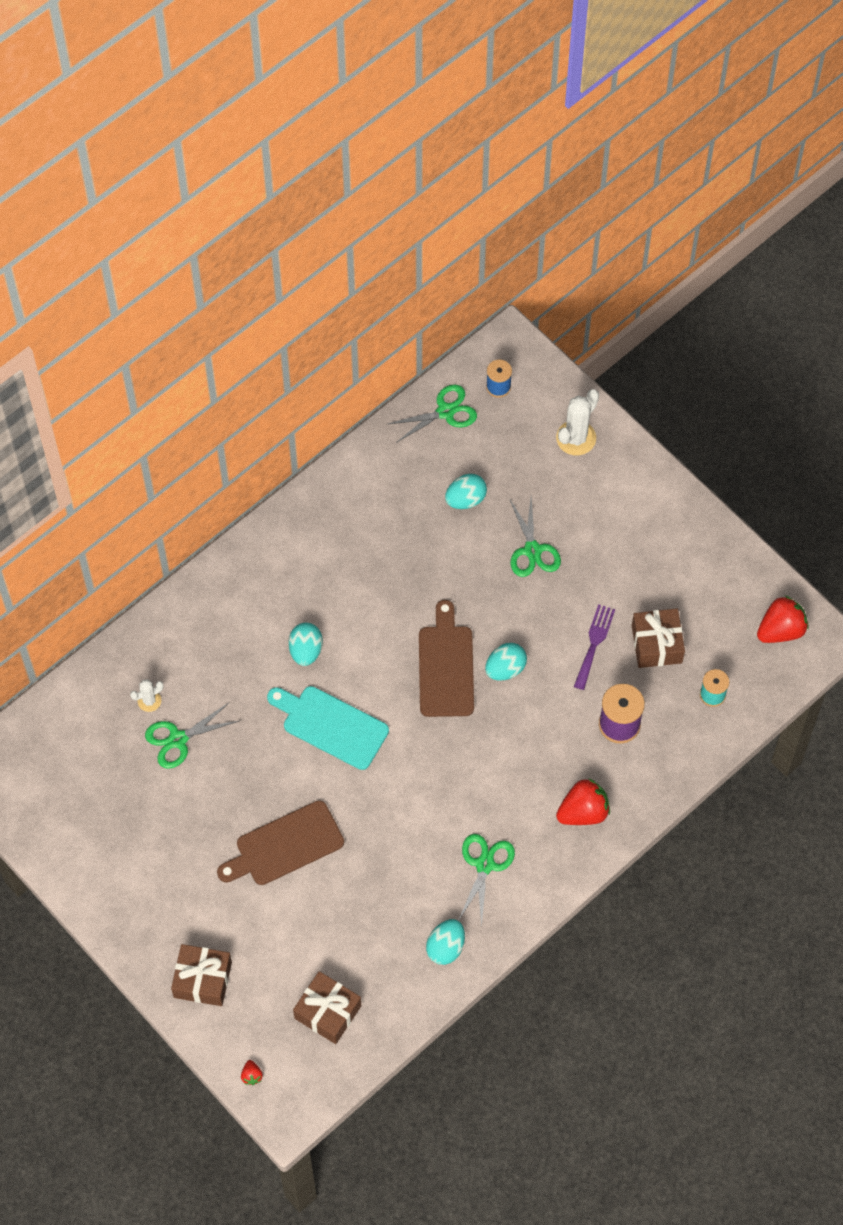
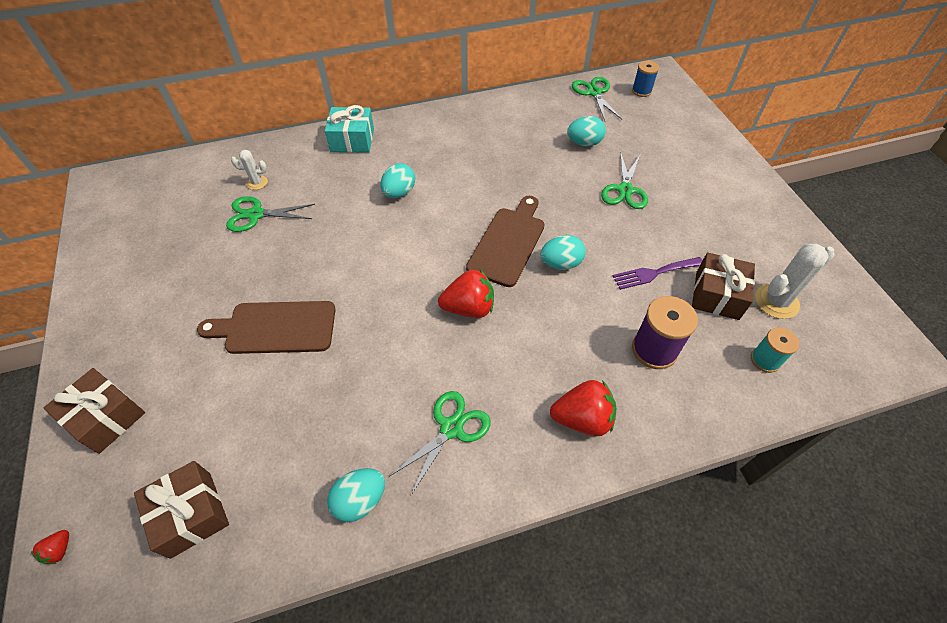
camera: 25 degrees right, 10 degrees down
turquoise cutting board [267,686,389,770] -> none
green scissors [388,384,477,443] -> green scissors turned 105 degrees counterclockwise [572,77,622,120]
white cactus [556,389,599,455] -> white cactus moved to [755,243,835,319]
purple fork [574,604,615,690] -> purple fork turned 150 degrees counterclockwise [613,257,703,290]
red strawberry [757,596,809,643] -> red strawberry moved to [438,270,494,318]
none -> turquoise gift [325,105,374,153]

